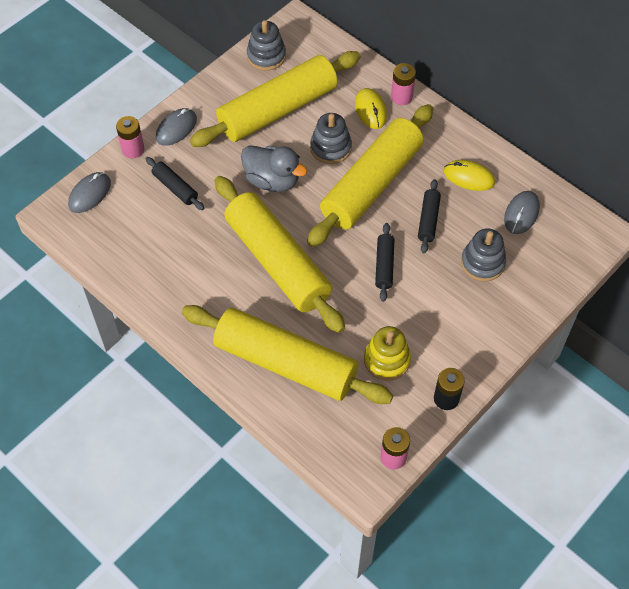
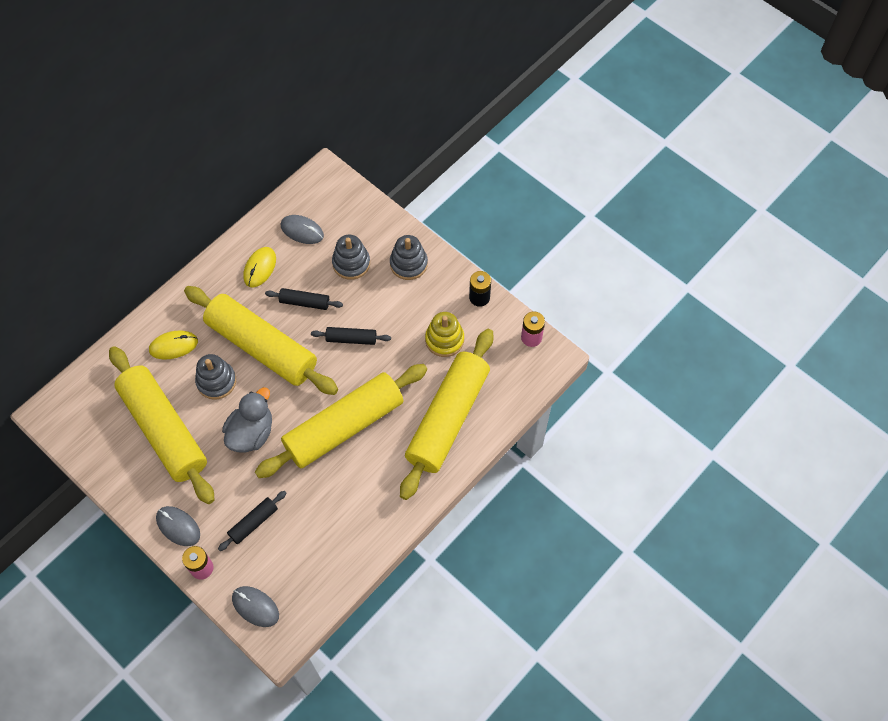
camera: 90 degrees left, 5 degrees up
grey stacking toy [247,20,286,71] -> grey stacking toy moved to [390,235,428,280]
pink battery [391,63,416,105] -> none

